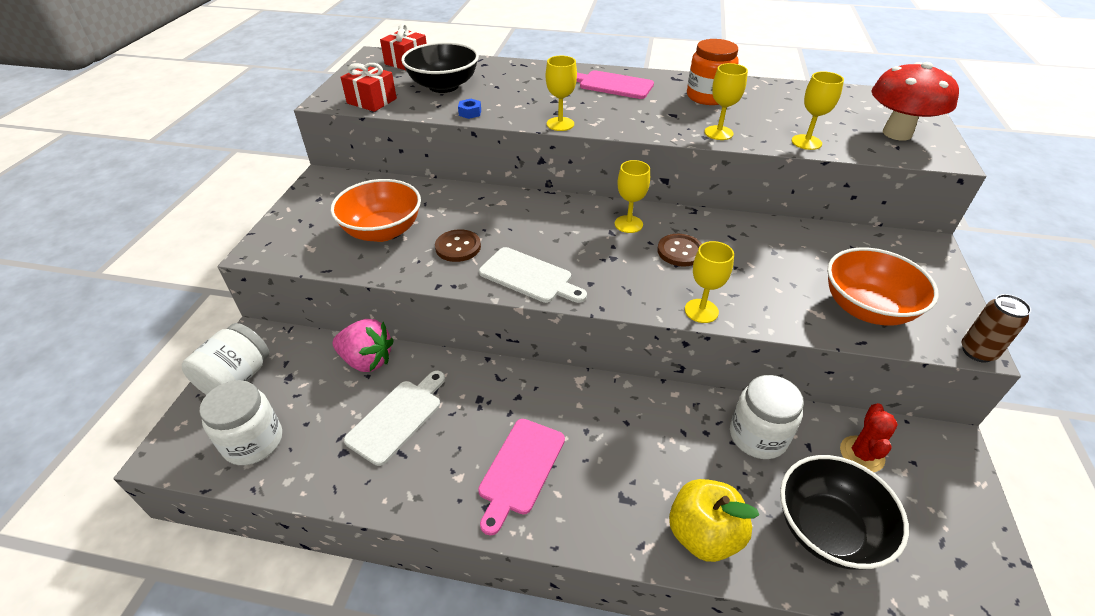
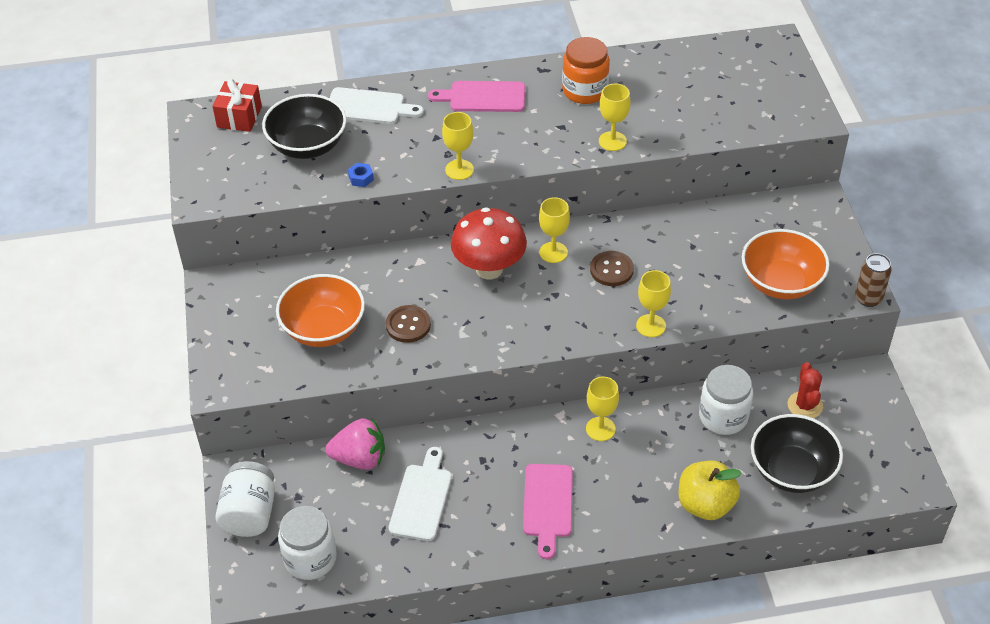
camera: 20 degrees left, 5 degrees up
red gift [341,63,397,112] -> none
white cutting board [479,247,587,303] -> white cutting board moved to [329,87,424,124]
yellow goblet [792,71,844,150] -> yellow goblet moved to [586,377,619,441]
red mushroom [871,62,959,141] -> red mushroom moved to [451,207,527,279]

